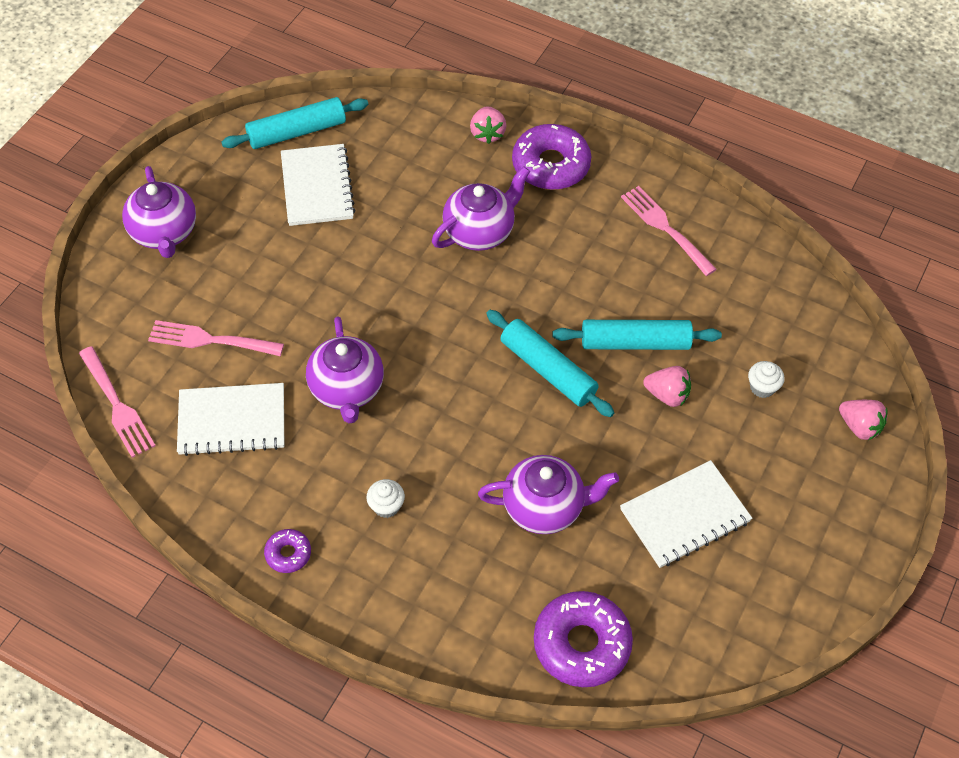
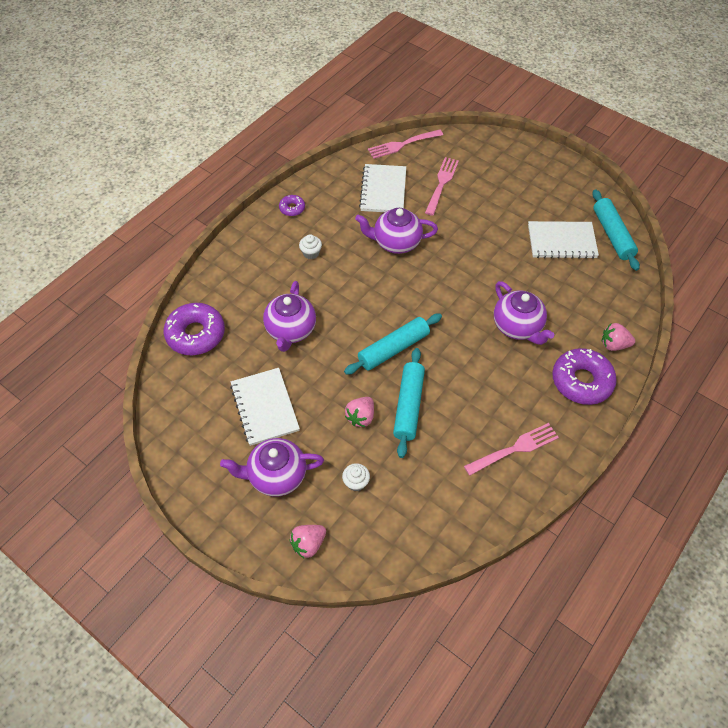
camera: 100 degrees right, 0 degrees up
purple teapot [122,166,196,258] -> purple teapot moved to [220,438,324,497]

